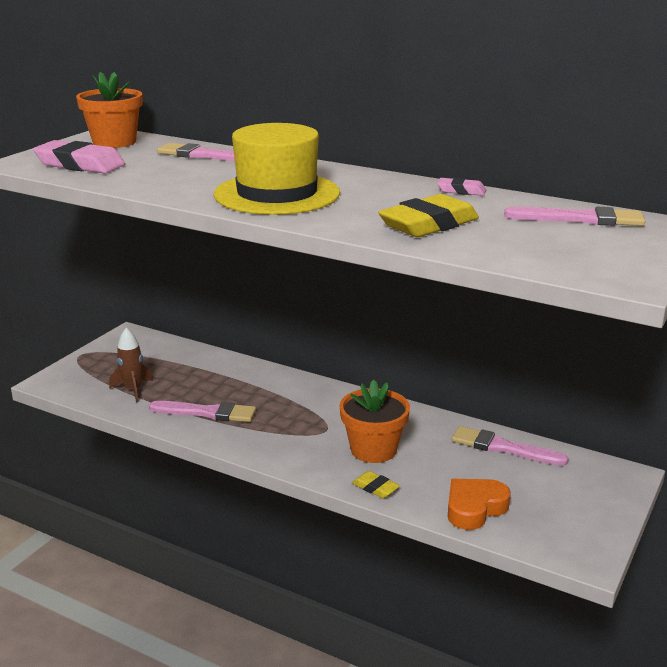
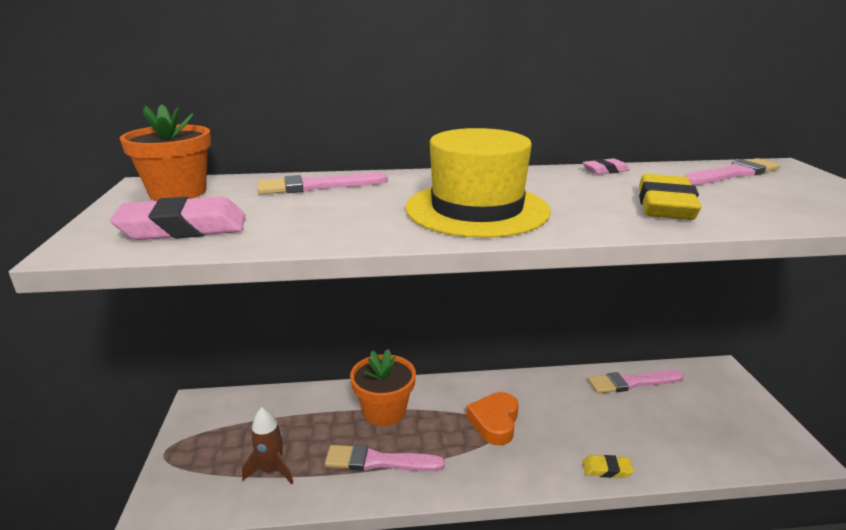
camera: 35 degrees left, 0 degrees up
pink brush [149,401,256,422] -> pink brush turned 150 degrees counterclockwise [325,444,445,471]
orange flower pot [339,380,410,463] -> orange flower pot moved to [350,349,416,426]
orange heart [448,479,511,530] -> orange heart moved to [466,392,519,445]

